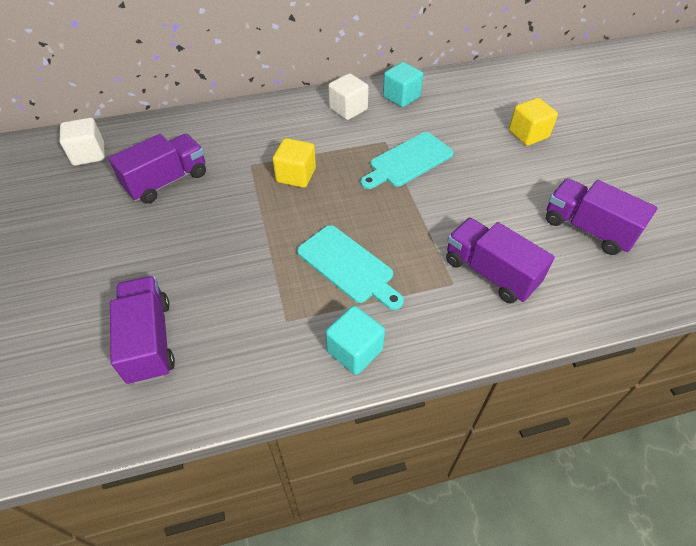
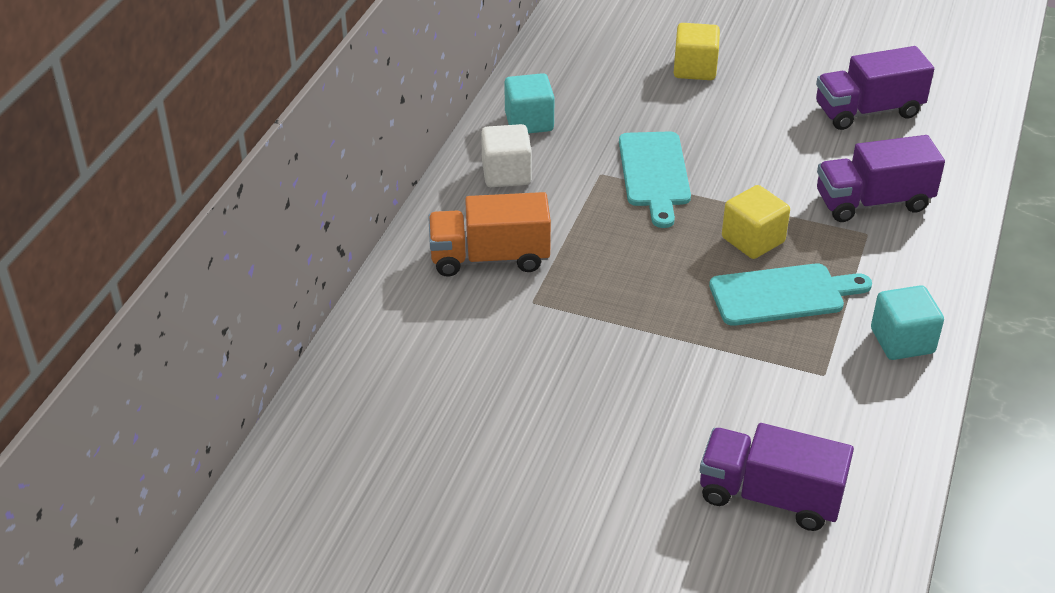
camera: 55 degrees left, 10 degrees down
white cube [60,118,105,166] -> none
purple truck [108,134,206,203] -> none
yellow cube [273,138,316,188] -> yellow cube moved to [722,185,790,259]
none -> orange truck [428,192,551,277]

